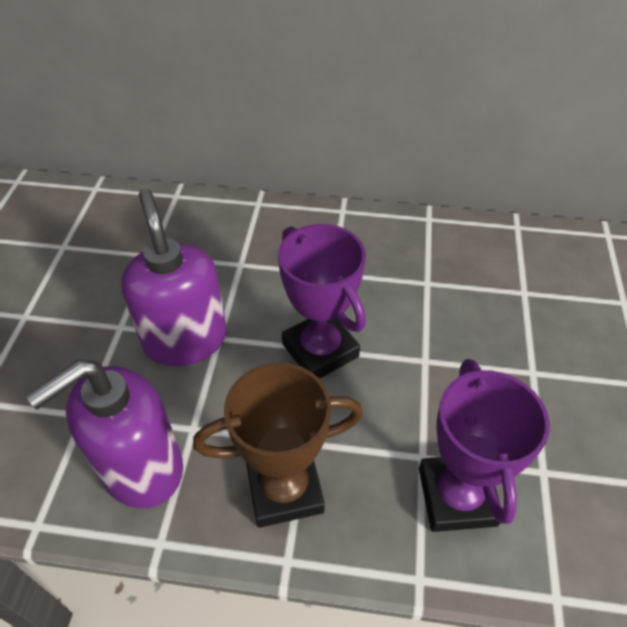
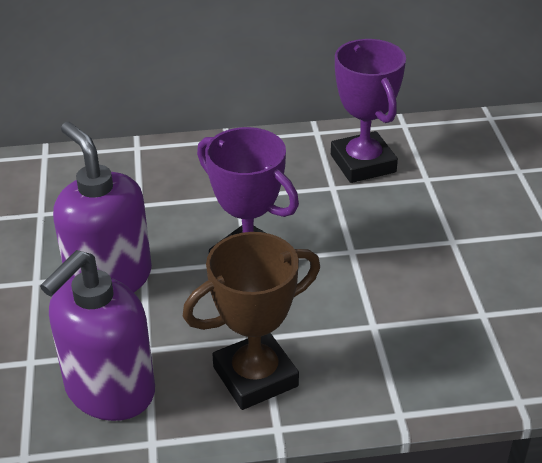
camera: 15 degrees left, 10 degrees down
purple trophy [419,359,550,532] -> purple trophy moved to [331,39,406,183]

